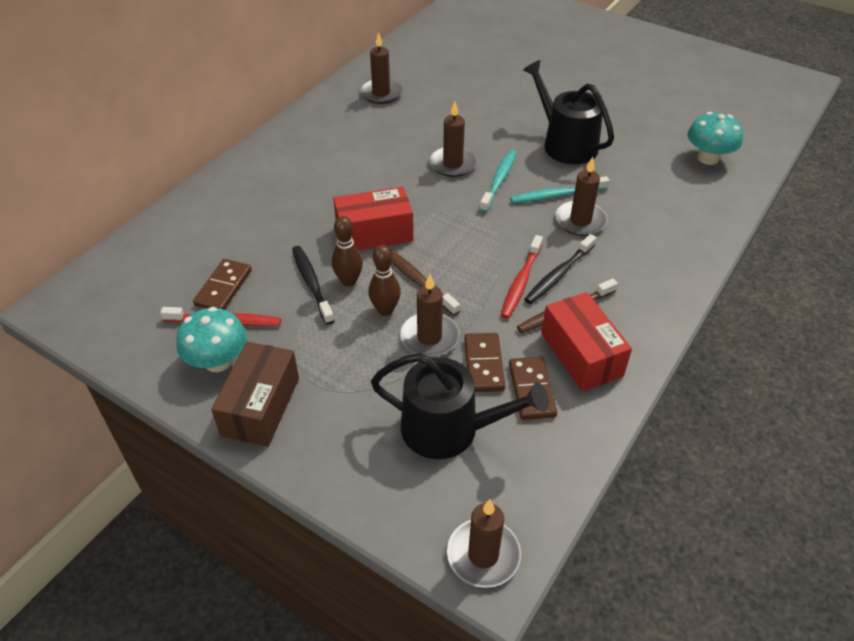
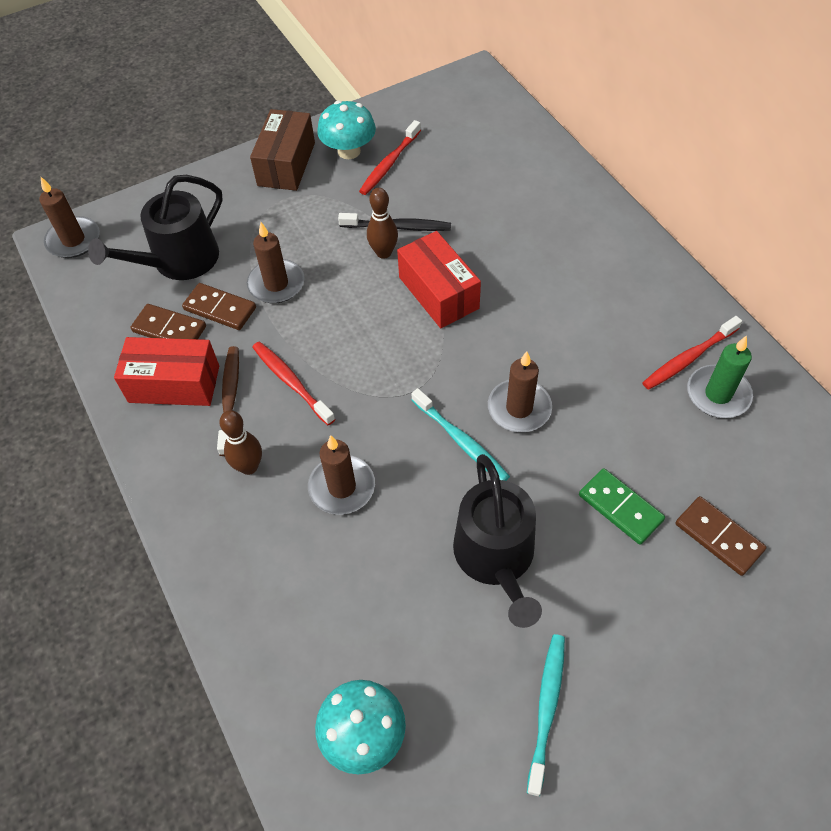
camera: 120 degrees right, 10 degrees up
brown domino [193,259,252,310] -> brown domino moved to [676,496,766,576]
brown box [211,342,299,447] -> brown box turned 60 degrees clockwise [250,109,315,191]
red box [333,187,413,250] -> red box turned 45 degrees counterclockwise [397,231,481,328]
brown candle [360,32,403,104] -> green candle [687,335,753,418]
brown bowling pin [368,245,401,316] -> brown bowling pin moved to [219,410,262,475]
brown toothbrush [390,249,460,316] -> none
turquoise toothbrush [510,176,609,203] -> turquoise toothbrush moved to [527,634,565,796]
black watering can [523,60,614,164] -> black watering can turned 90 degrees clockwise [453,454,542,628]
black toothbrush [524,234,596,304] -> none
none -> green domino [579,468,665,545]
none -> red toothbrush [642,316,742,390]

